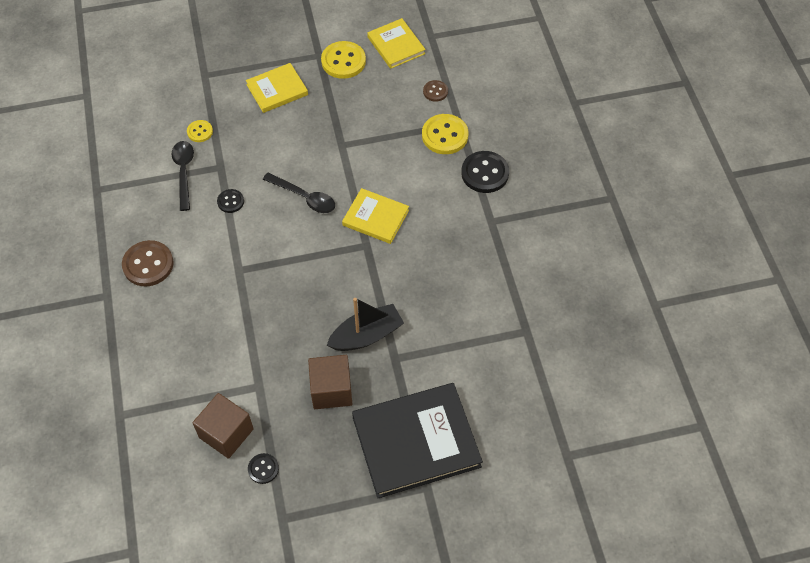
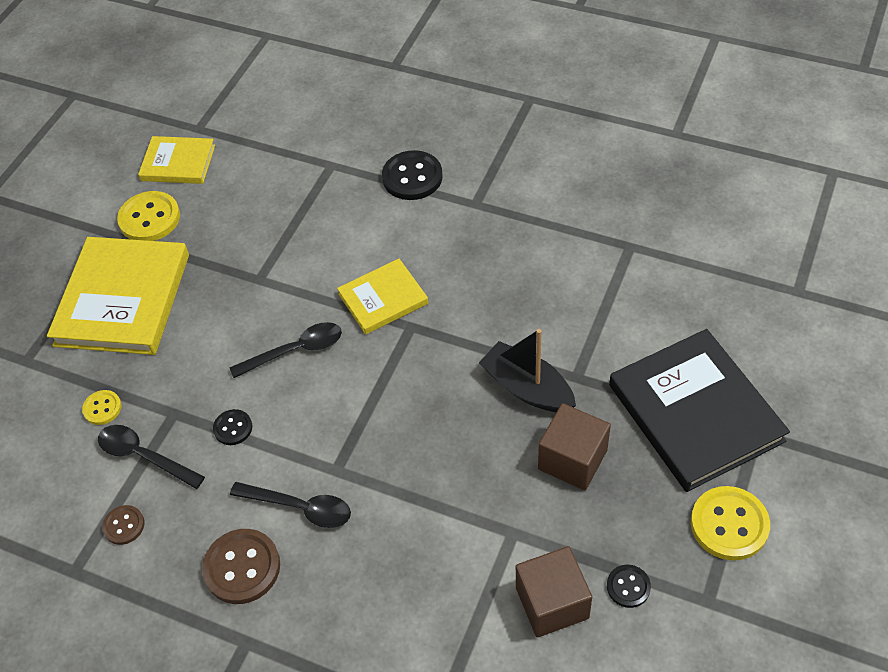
camera: 50 degrees left, 5 degrees down
yellow book [246,63,308,113] -> yellow book [47,237,189,355], size x1.79
black boat [327,298,404,351] -> black boat turned 60 degrees counterclockwise [479,329,576,412]
black book [352,383,483,498] -> black book turned 45 degrees counterclockwise [609,329,790,492]
yellow button [422,114,468,154] -> yellow button moved to [691,486,770,561]
brown button [423,80,448,102] -> brown button moved to [102,505,144,545]
none -> black spoon [230,482,351,528]

